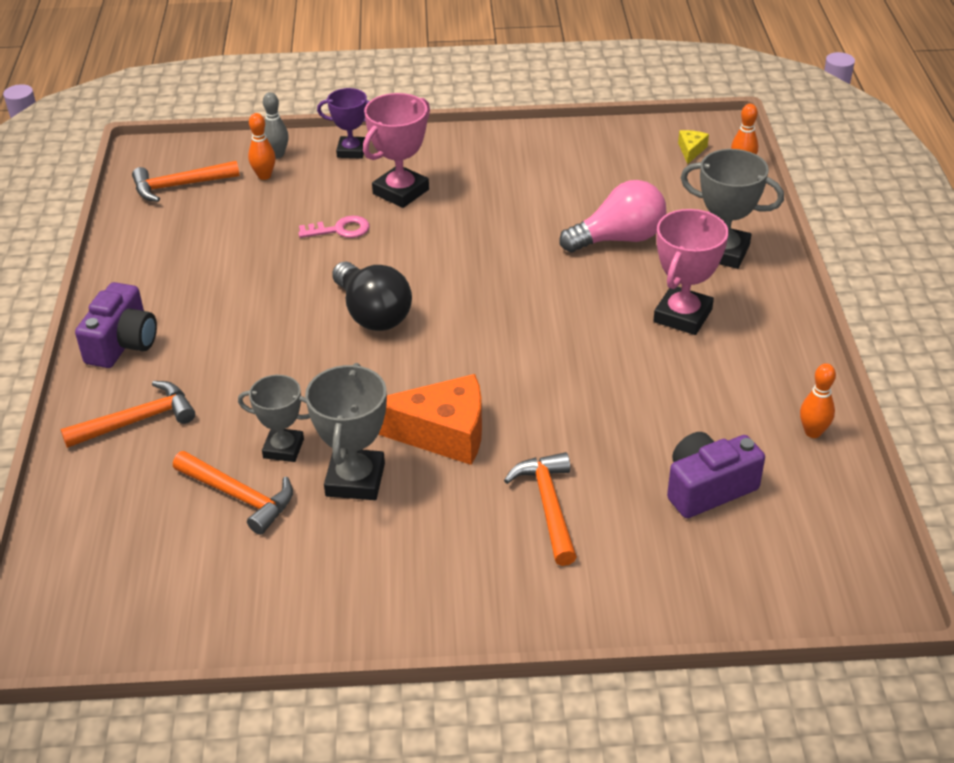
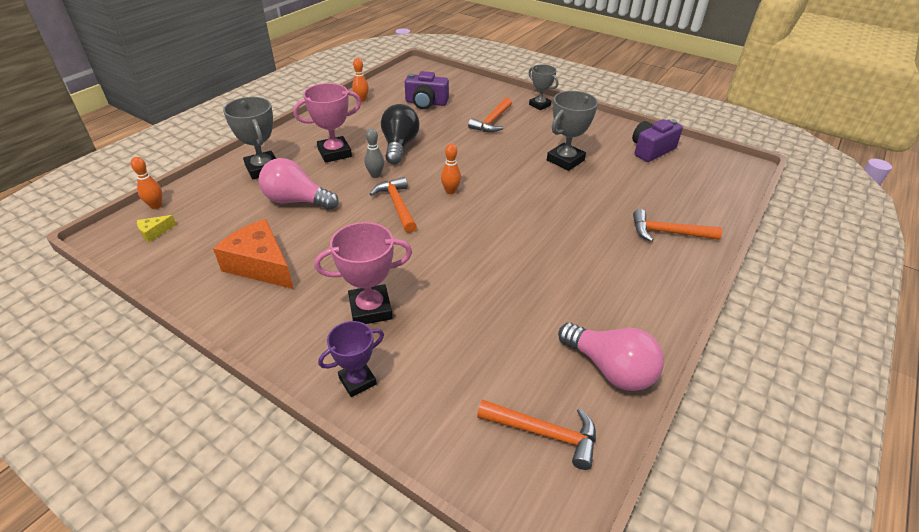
camera: 145 degrees left, 0 degrees up
purple camera [75,282,157,368] -> purple camera moved to [632,119,683,162]
orange hammer [173,451,293,535] -> orange hammer moved to [370,177,417,233]
grey trophy [238,375,310,462] -> grey trophy moved to [528,64,559,110]
orange bowling pin [248,113,276,180] -> orange bowling pin moved to [441,143,461,194]
grey bowling pin [263,92,289,158] -> grey bowling pin moved to [364,128,384,178]
pink key [298,216,369,238] -> none
purple trophy [317,88,370,159] -> purple trophy turned 75 degrees counterclockwise [318,321,384,397]
black light bulb [332,262,412,331] -> black light bulb moved to [381,104,420,164]
orange cheese [378,374,482,465] -> orange cheese moved to [213,219,294,289]
none -> pink light bulb [558,323,664,391]

